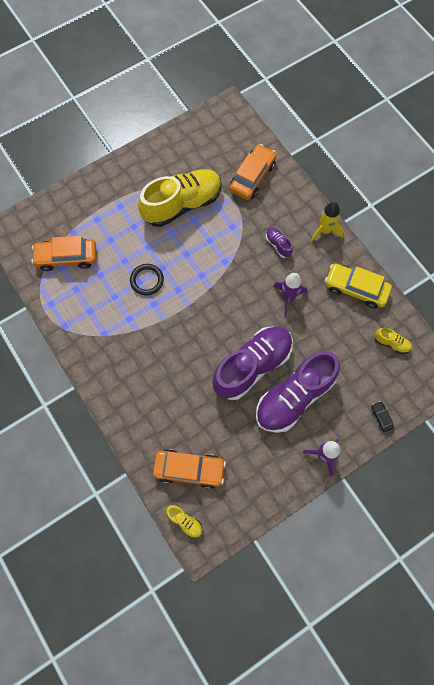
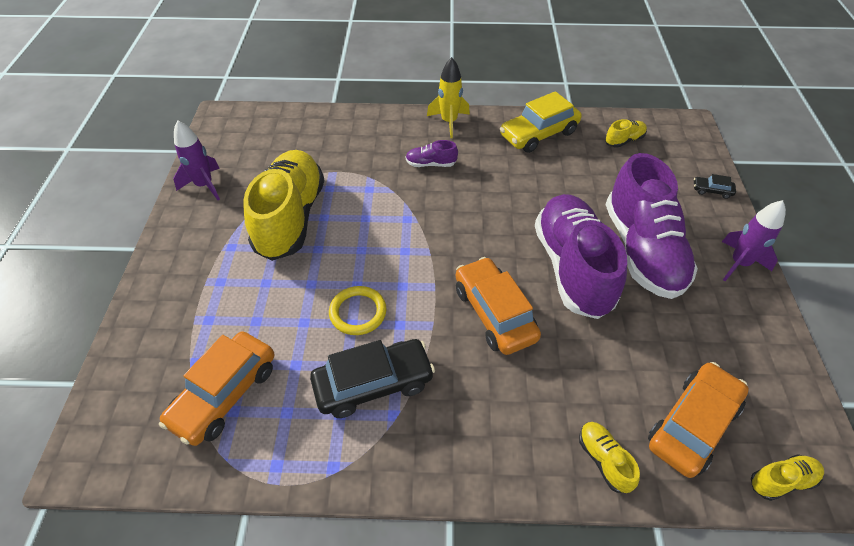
camera: 55 degrees left, 20 degrees down
black ring [130,264,164,295] -> yellow ring [329,286,387,335]
orange car [229,144,276,200] -> orange car moved to [456,257,541,355]
purple rocket [274,273,307,316] -> purple rocket moved to [173,120,220,200]
none -> black car [310,339,435,418]
none -> yellow shoe [579,422,640,493]

